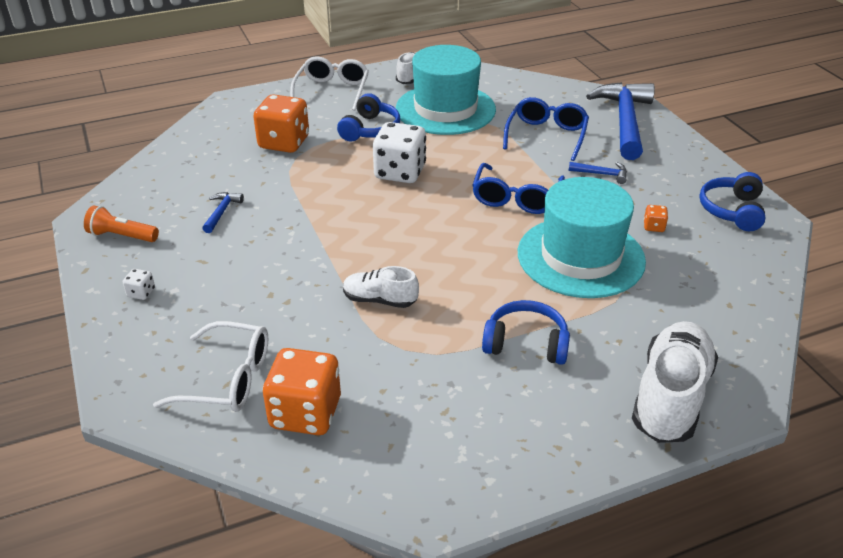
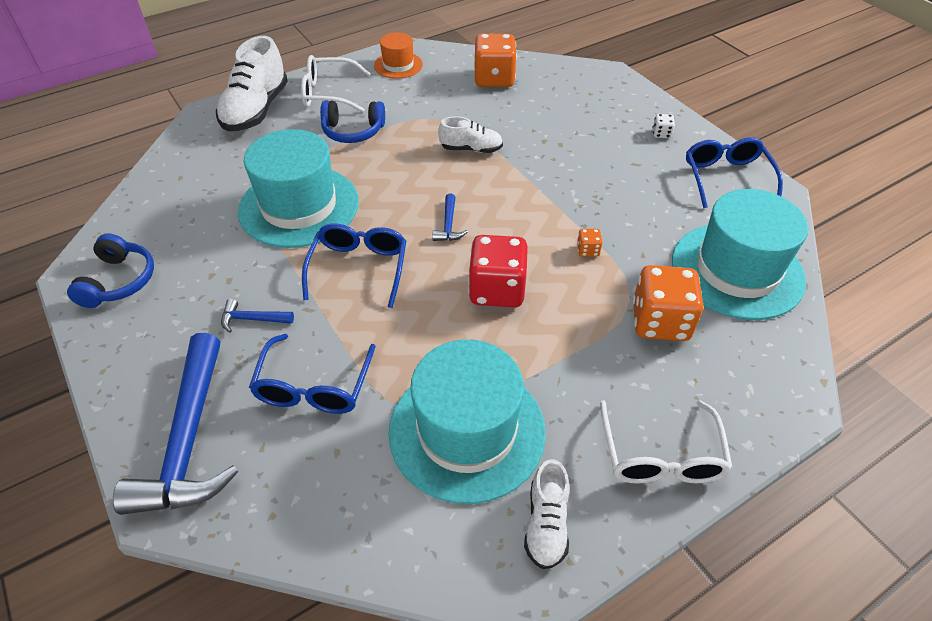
camera: 170 degrees right, 10 degrees up
orange flashlight [84,205,159,242] -> blue glasses [686,137,783,208]
white glasses [153,321,268,412] -> white glasses moved to [301,55,371,112]
blue hammer [202,192,244,233] -> blue hammer moved to [432,194,468,241]
blue headphones [337,93,400,142] -> none
white dice [373,122,426,183] -> red dice [468,235,528,307]
orange dice [644,205,668,232] -> orange dice moved to [577,229,602,257]
none -> orange hat [374,32,423,79]
none -> turquoise hat [672,189,808,320]

